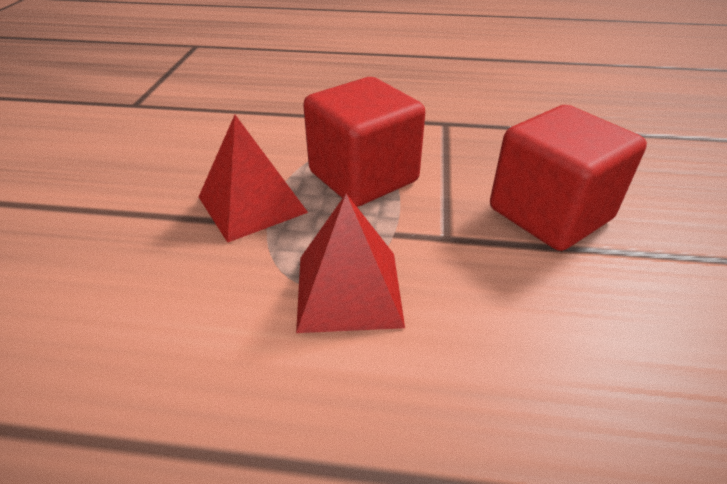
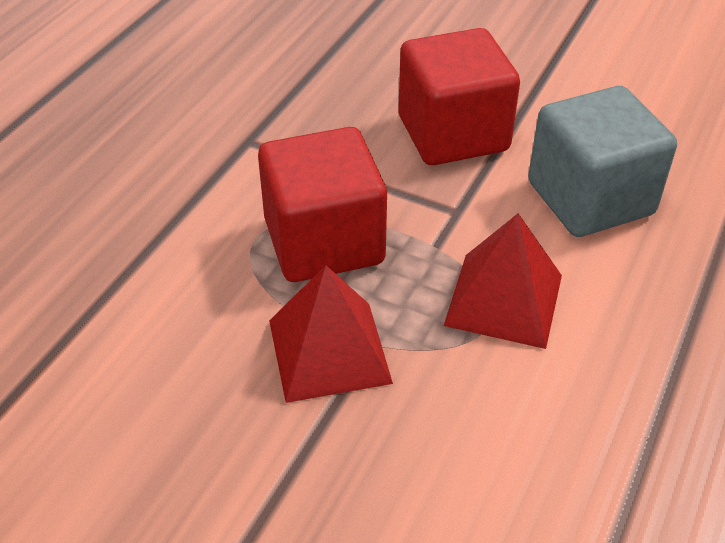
camera: 70 degrees left, 5 degrees up
none -> grey cube [528,86,677,237]

